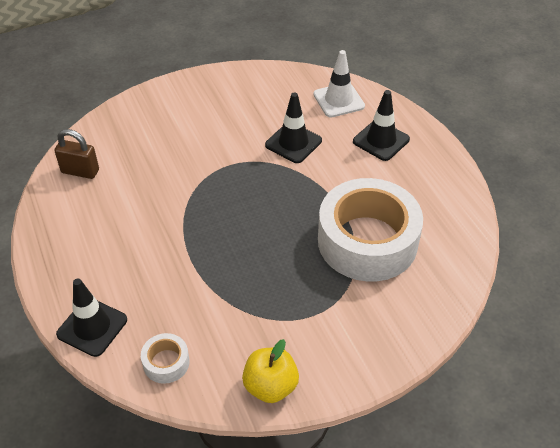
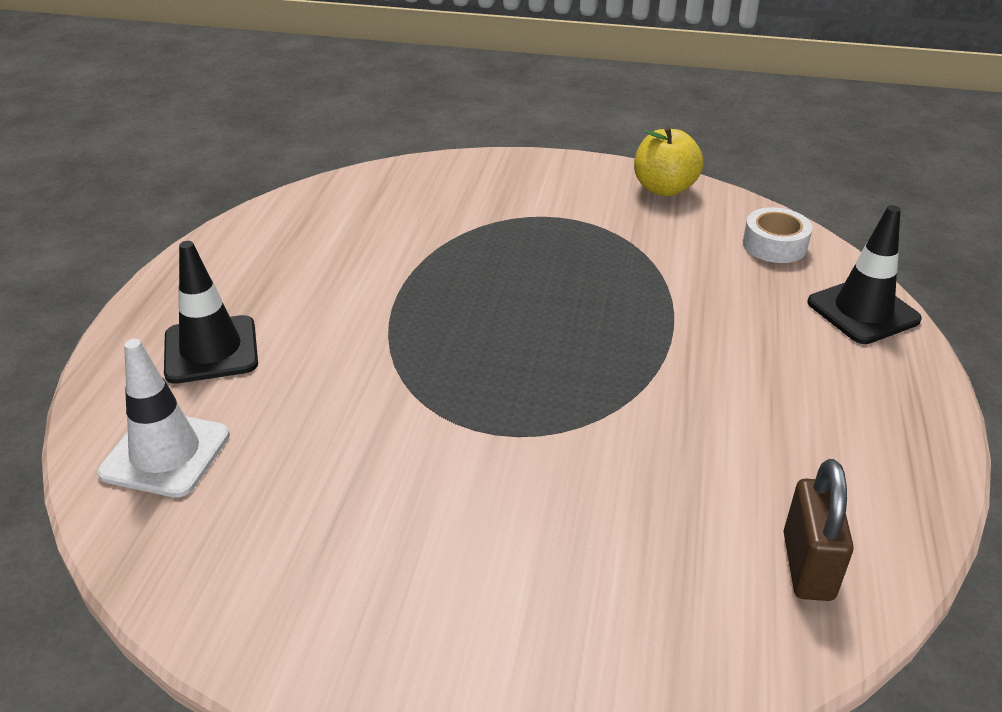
camera: 145 degrees left, 10 degrees down
brown padlock [54,129,99,179] -> brown padlock turned 45 degrees clockwise [784,459,854,601]
black traffic cone [265,92,322,163] -> none
white tape [318,178,423,282] -> none

